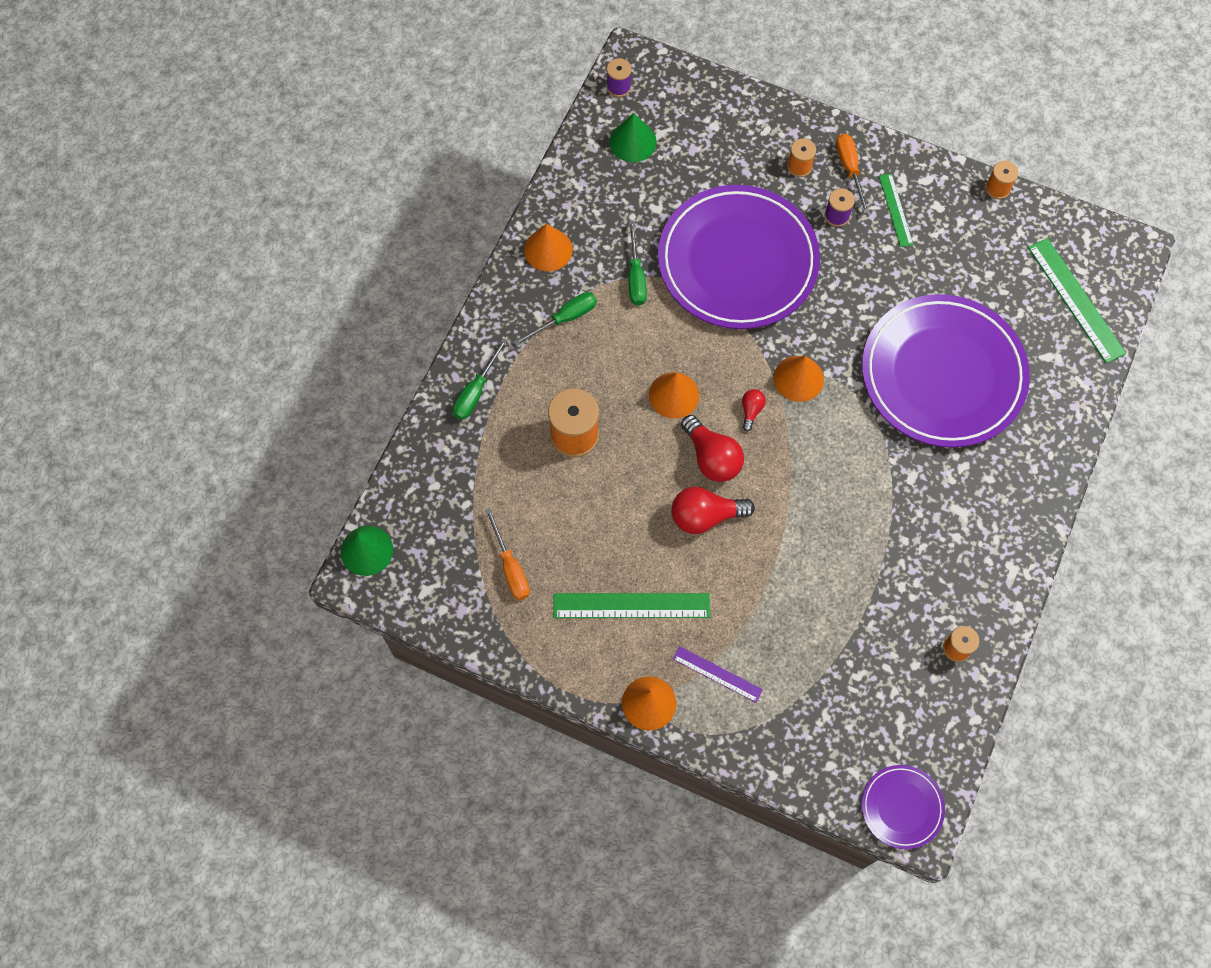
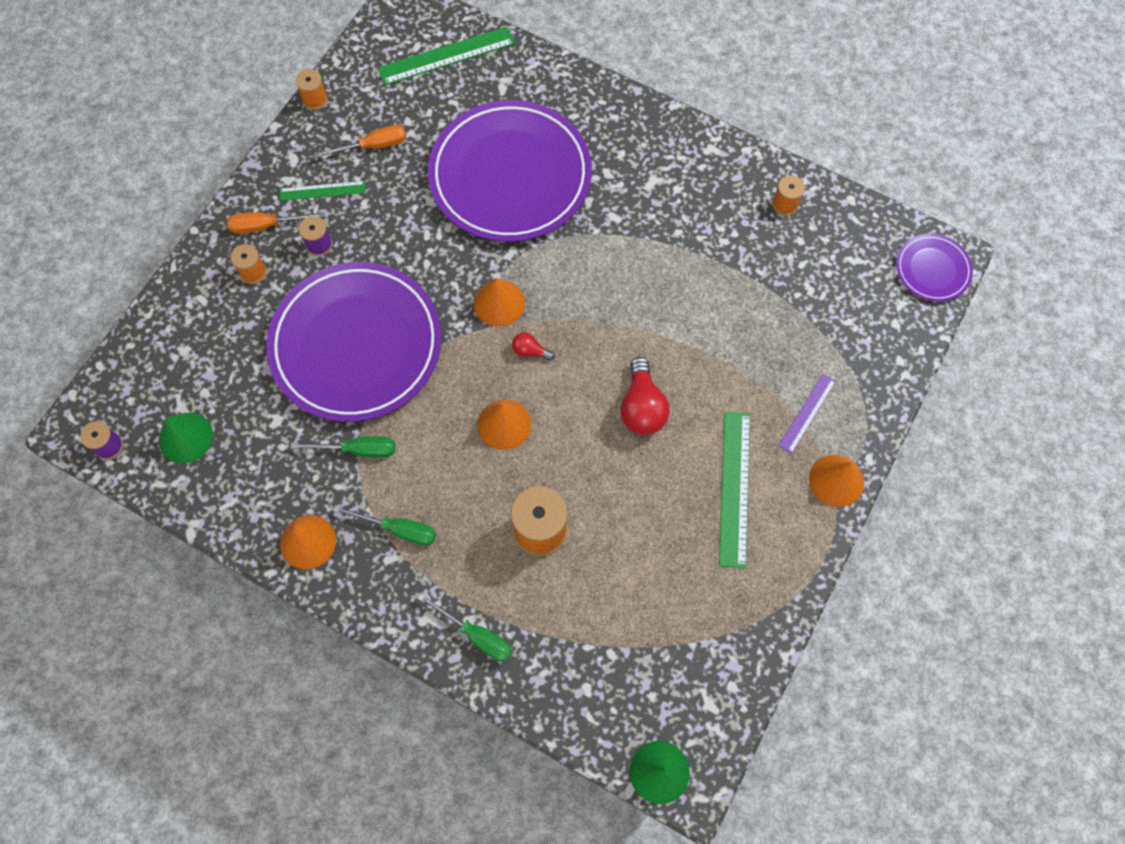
camera: 85 degrees left, 0 degrees up
orange screwdriver [485,508,530,600] -> orange screwdriver moved to [314,125,406,158]
green screwdriver [513,292,597,346] -> green screwdriver turned 135 degrees clockwise [333,505,436,546]
red light bulb [681,415,744,482] -> none

